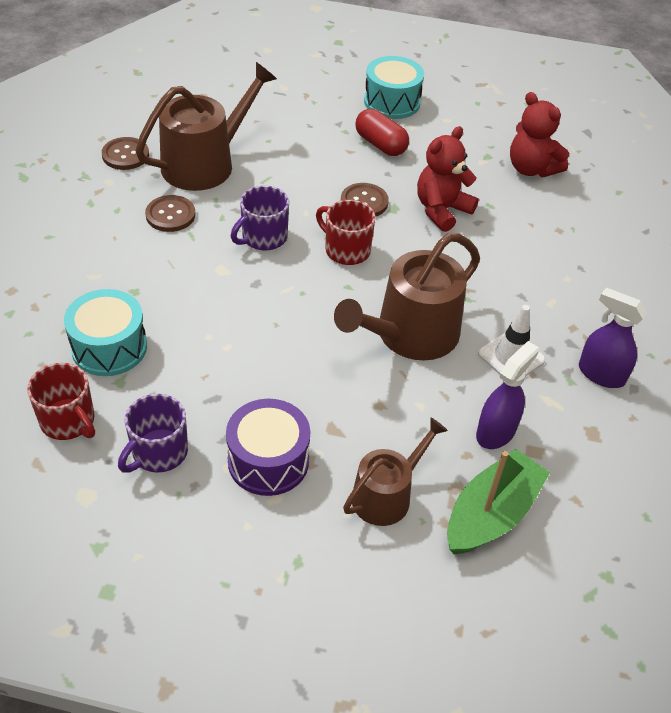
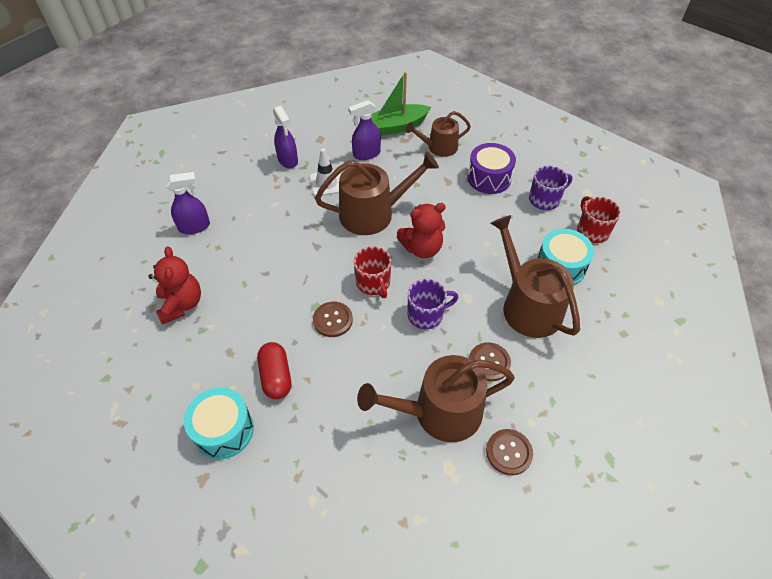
camera: 150 degrees left, 5 degrees up
red teddy bear [417,126,479,232] -> red teddy bear moved to [397,203,446,258]
none -> purple spray bottle [165,172,210,234]
none -> brown watering can [490,215,580,338]

